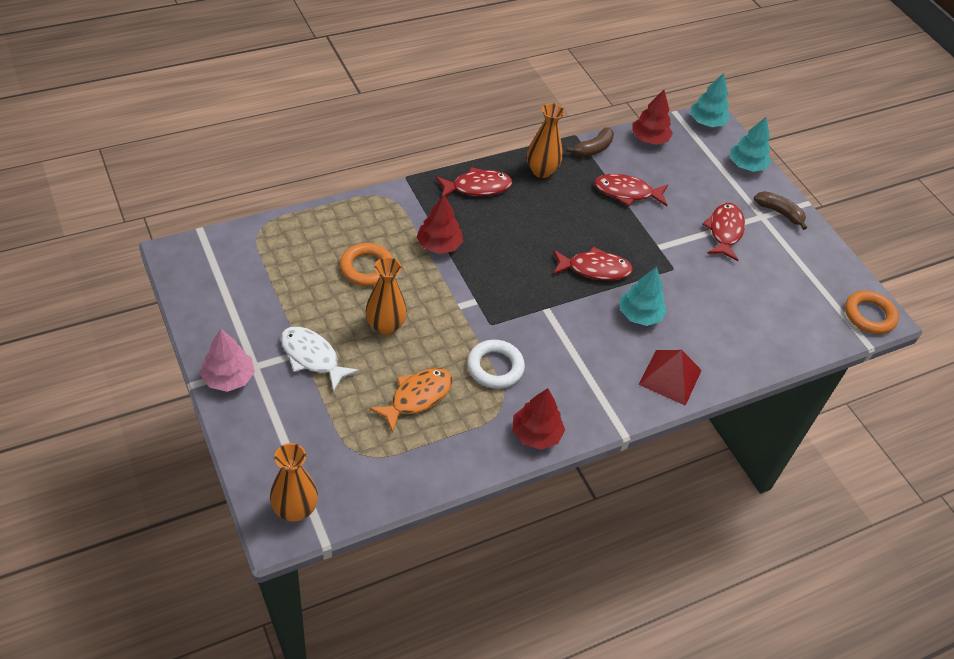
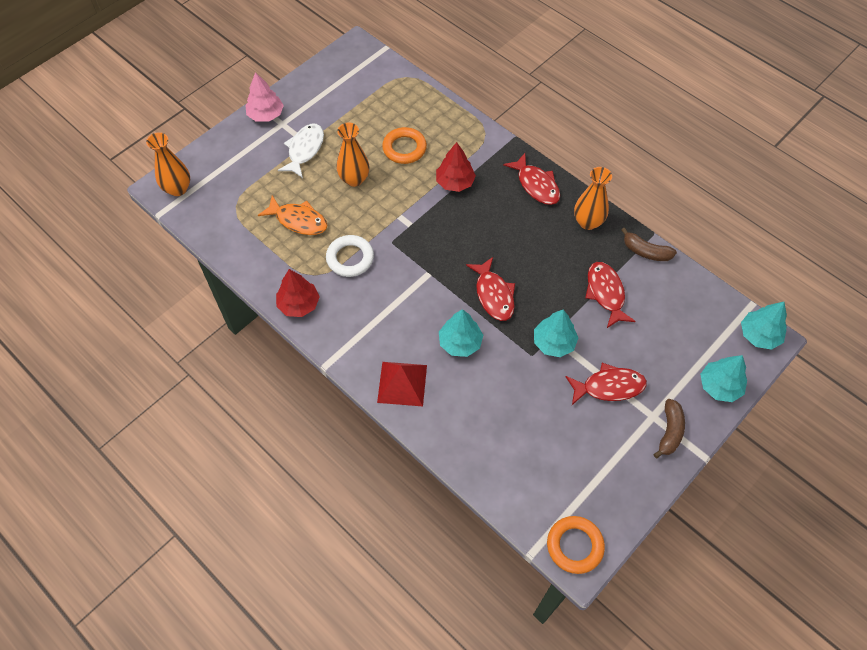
camera: 75 degrees right, 10 degrees up
red tree [632,90,673,145] -> none
none -> turquoise tree [534,310,578,357]

